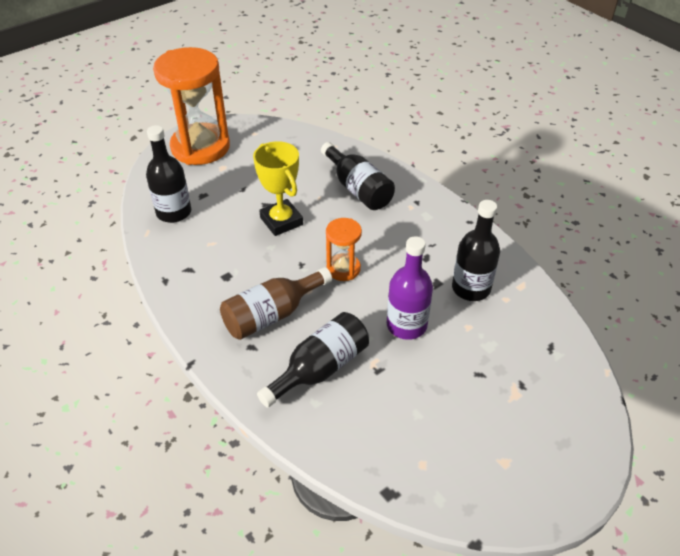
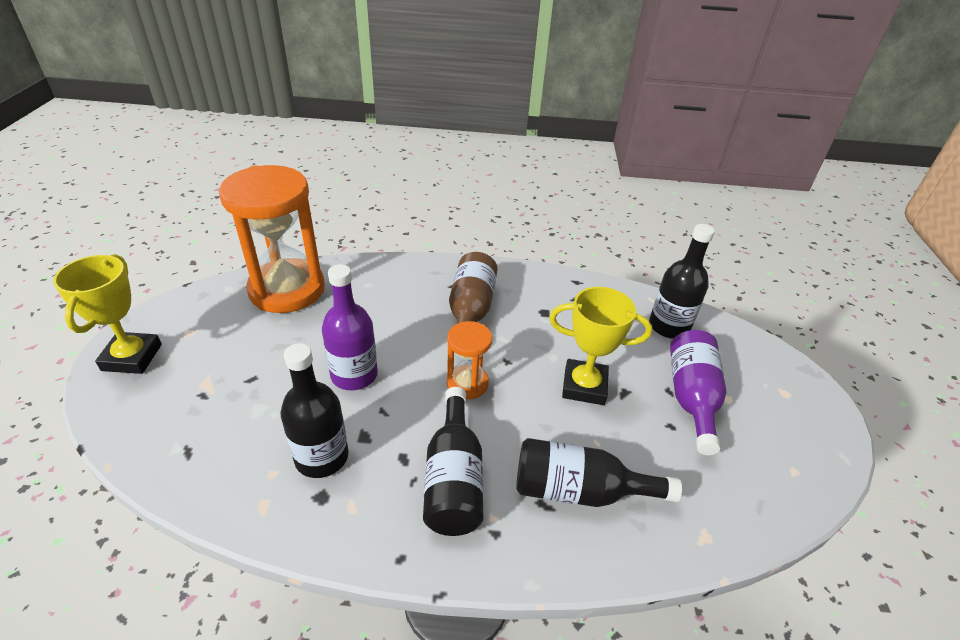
camera: 130 degrees right, 5 degrees down
orange hourglass [153,47,230,165] -> orange hourglass moved to [219,165,325,313]
black bottle [257,312,369,408] -> black bottle moved to [423,387,483,536]
none -> yellow trophy [53,254,162,374]
none -> purple bottle [670,330,727,455]

